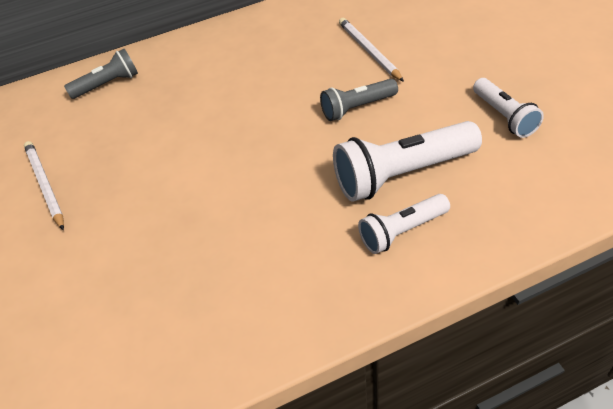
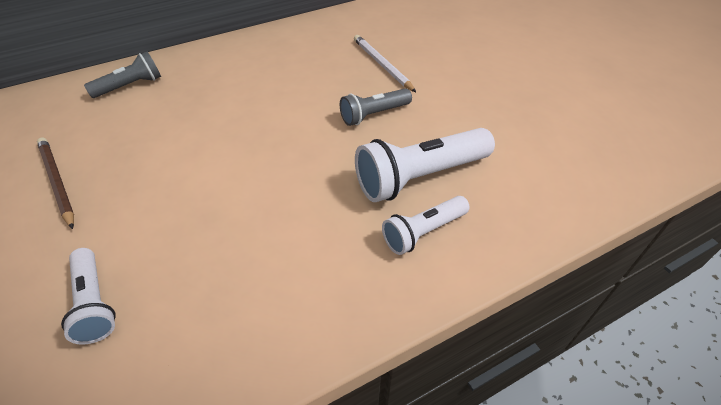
camera: 10 degrees left, 0 degrees up
white pencil [24,141,64,230] -> brown pencil [37,137,74,229]
white flashlight [473,78,544,138] -> white flashlight moved to [61,248,116,345]

